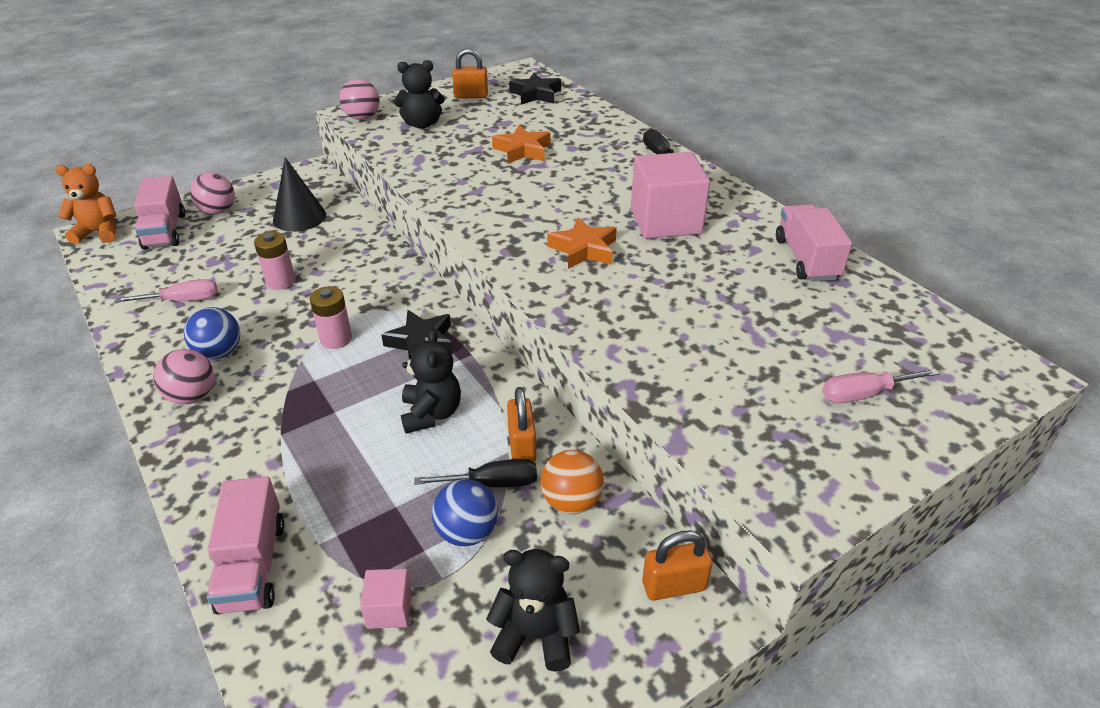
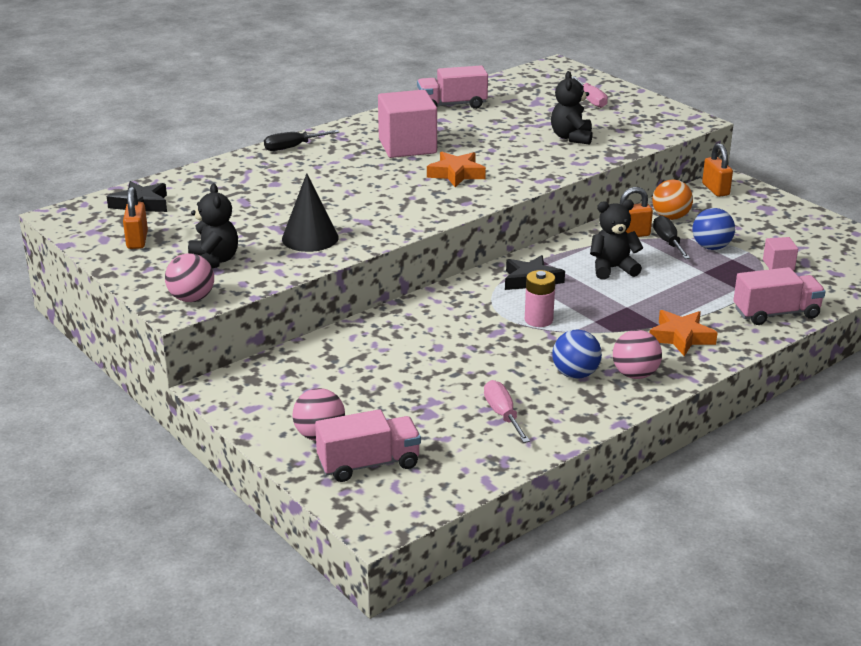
camera: 95 degrees left, 10 degrees down
orange teddy bear [55,164,116,244] -> none
pink battery [254,232,295,290] -> none
black cone [273,157,326,232] -> black cone moved to [282,173,339,252]
black teddy bear [486,549,580,672] -> black teddy bear moved to [551,71,592,145]
orange star [492,125,550,164] -> orange star moved to [649,310,718,356]

